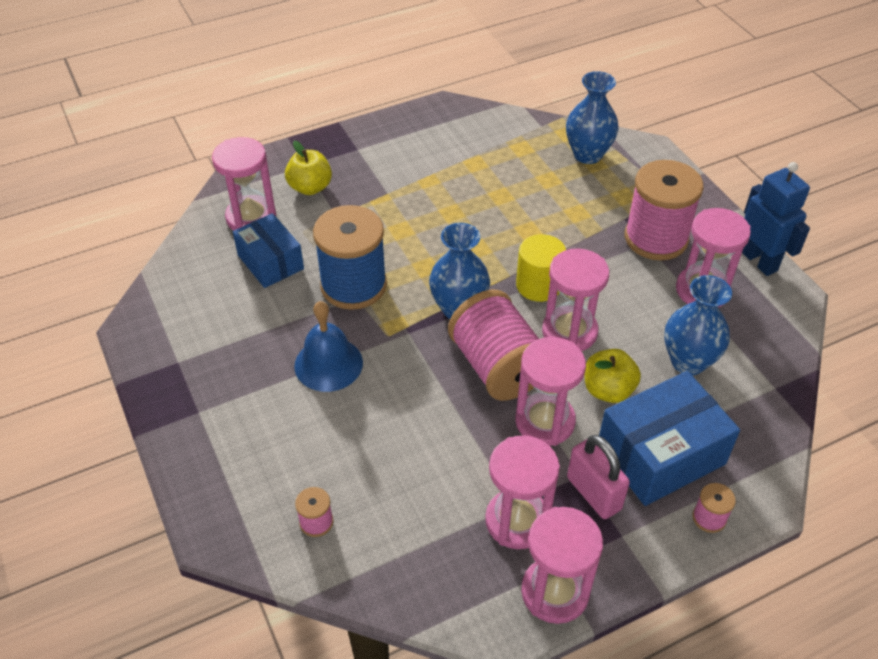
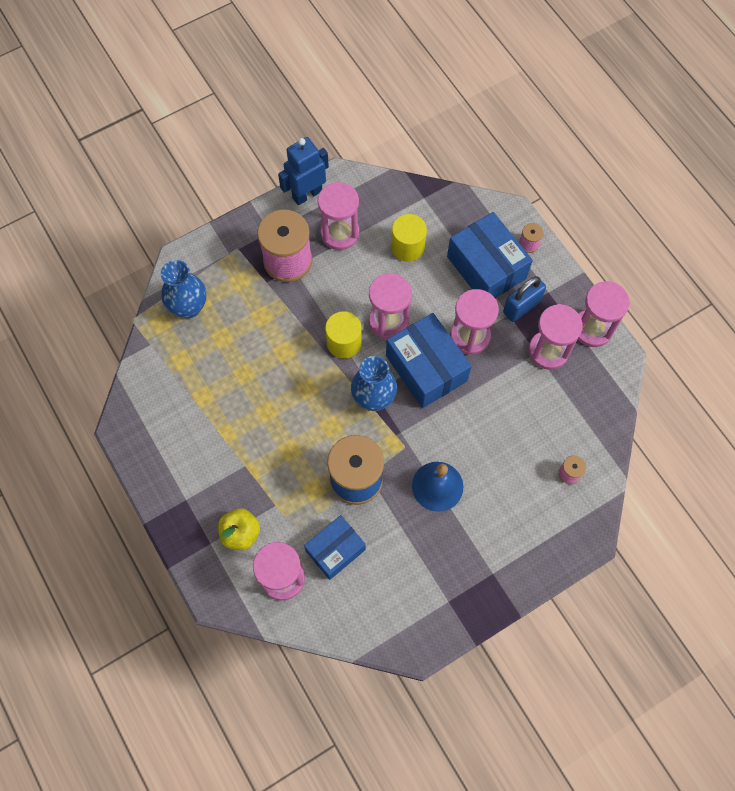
camera: 95 degrees left, 20 degrees up
pink spool [448,289,539,401] -> blue box [386,313,472,408]
pink padlock [567,435,630,519] -> blue padlock [503,276,546,322]
yellow apple [585,349,641,403] -> none
blue vase [664,275,732,375] -> yellow cylinder [391,214,427,262]

